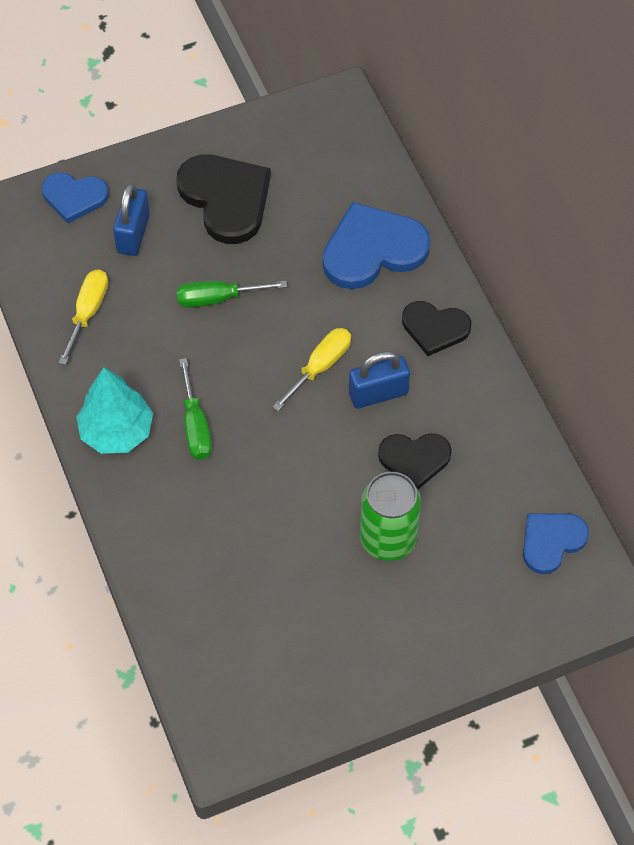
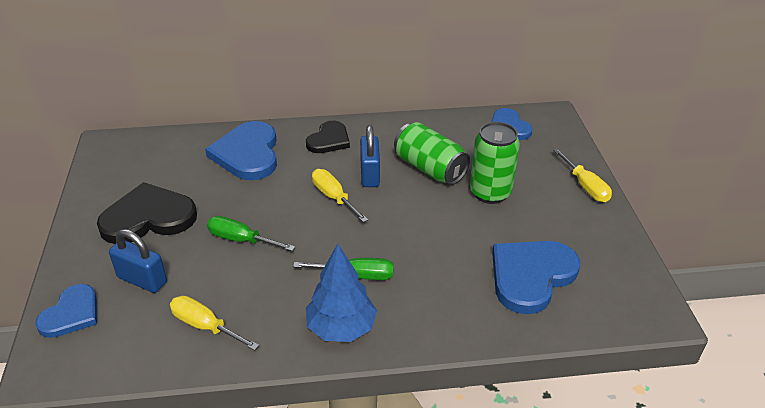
camera: 75 degrees left, 20 degrees down
turquoise tree [76,367,153,454] -> blue tree [306,244,377,342]
green screwdriver [177,281,287,308] -> green screwdriver turned 105 degrees clockwise [207,216,295,251]
black heart [378,433,452,489] -> green can [394,122,470,185]
none -> blue heart [492,241,580,314]
none -> yellow screwdriver [553,148,612,202]

